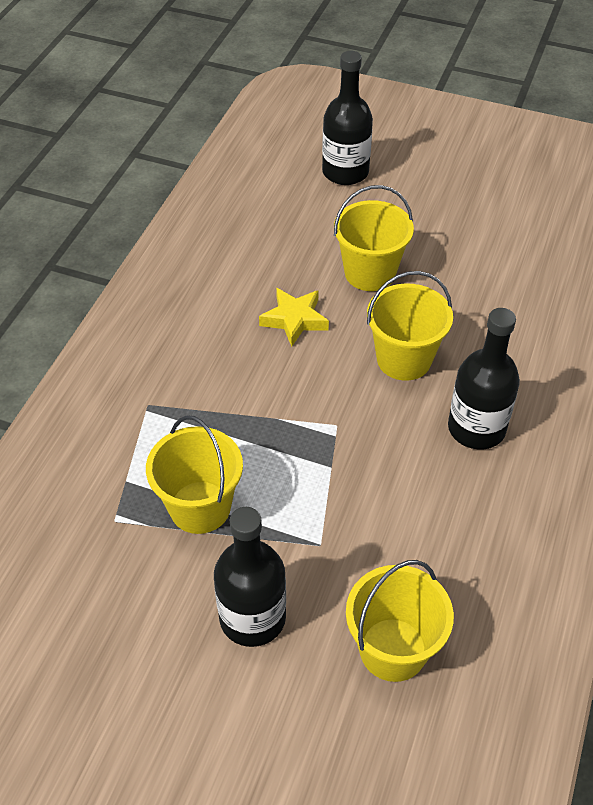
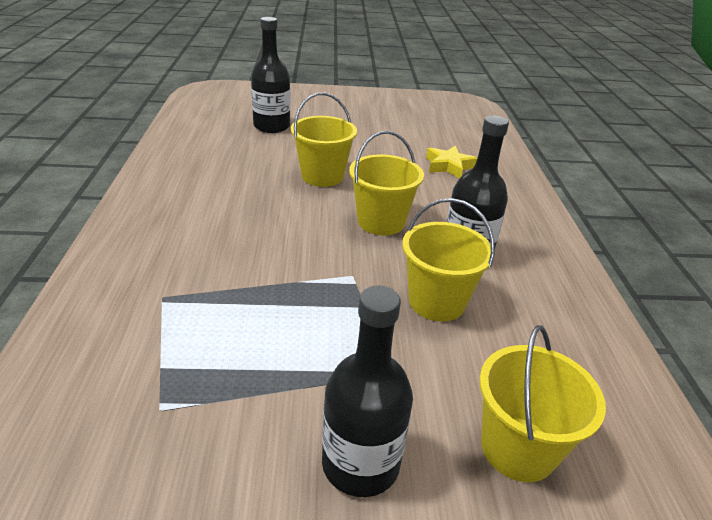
camera: 25 degrees left, 15 degrees down
yellow bucket [146,415,243,534] -> yellow bucket moved to [402,198,495,322]
yellow star [259,288,329,347] -> yellow star moved to [426,145,477,178]

